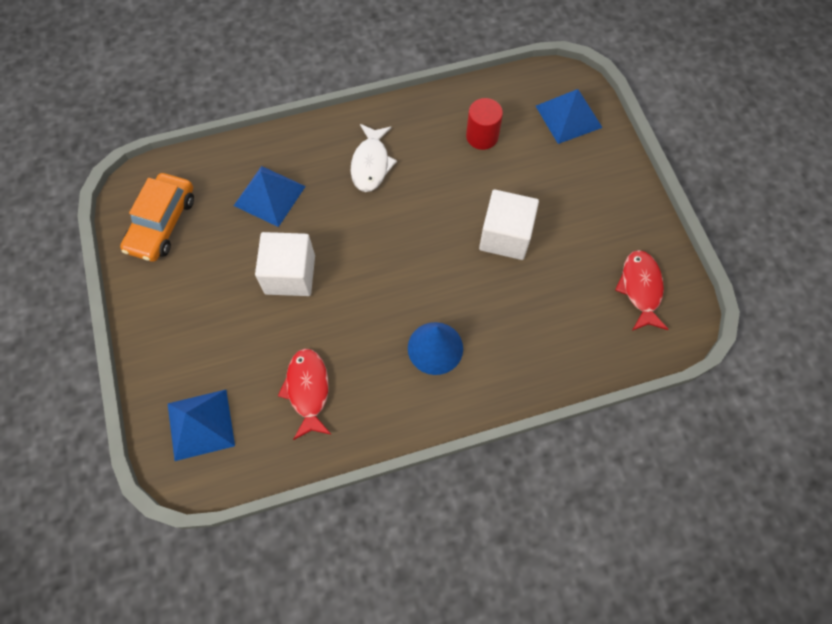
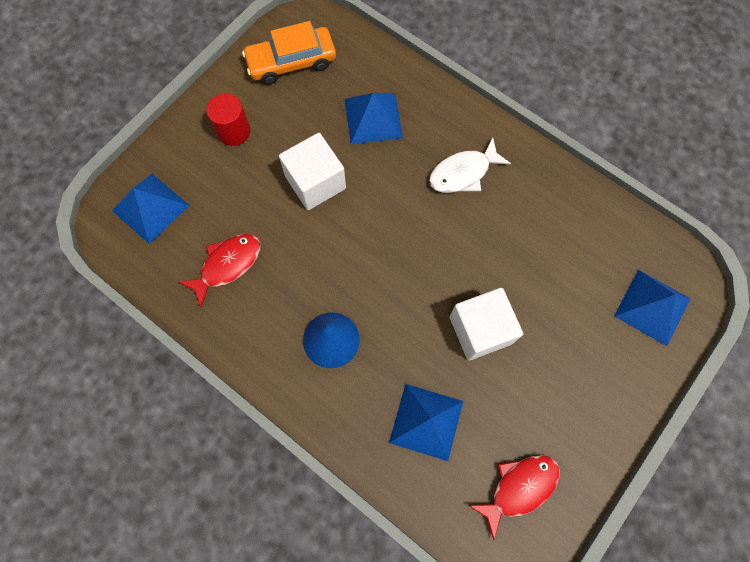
camera: 55 degrees right, 5 degrees up
red cylinder [466,98,503,150] -> red cylinder moved to [206,93,250,146]
none -> blue pyramid [389,384,463,461]

